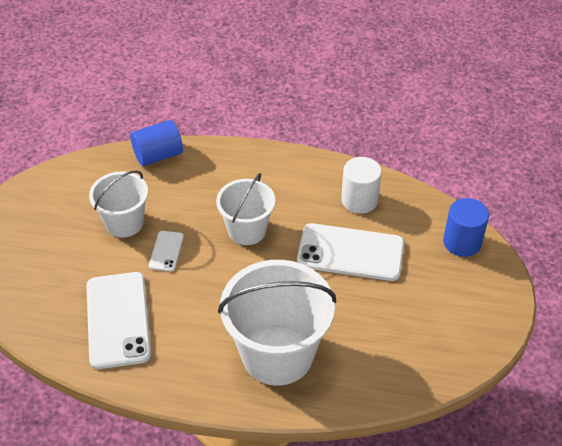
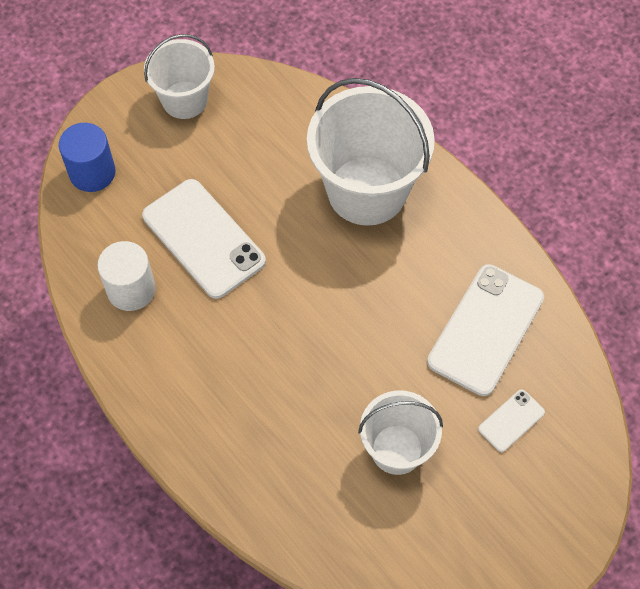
camera: 140 degrees left, 15 degrees up
blue cylinder [130,120,183,166] -> none
white phone [149,231,184,272] -> white phone moved to [478,389,545,452]
white bucket [216,173,275,245] -> white bucket moved to [144,34,215,119]

